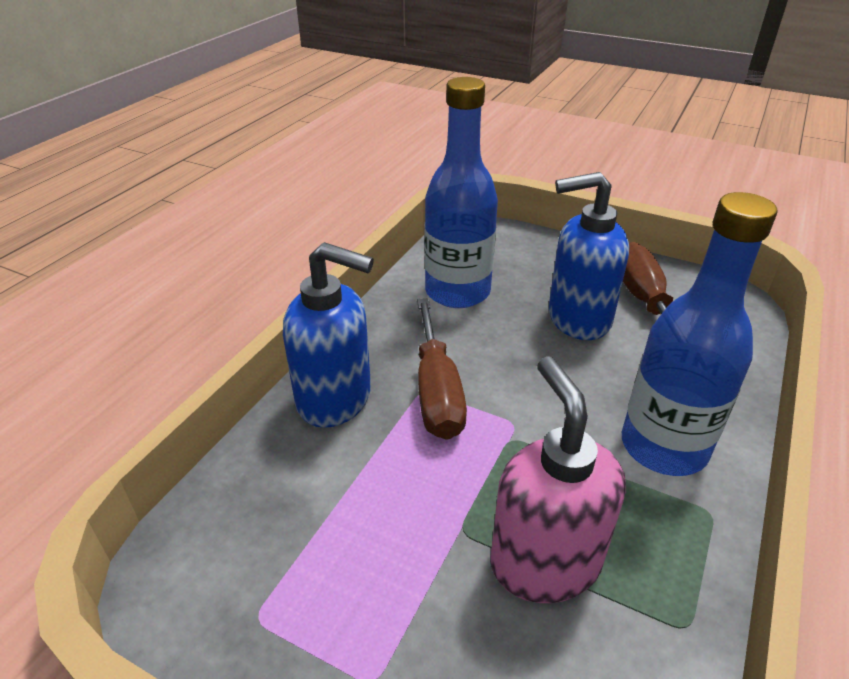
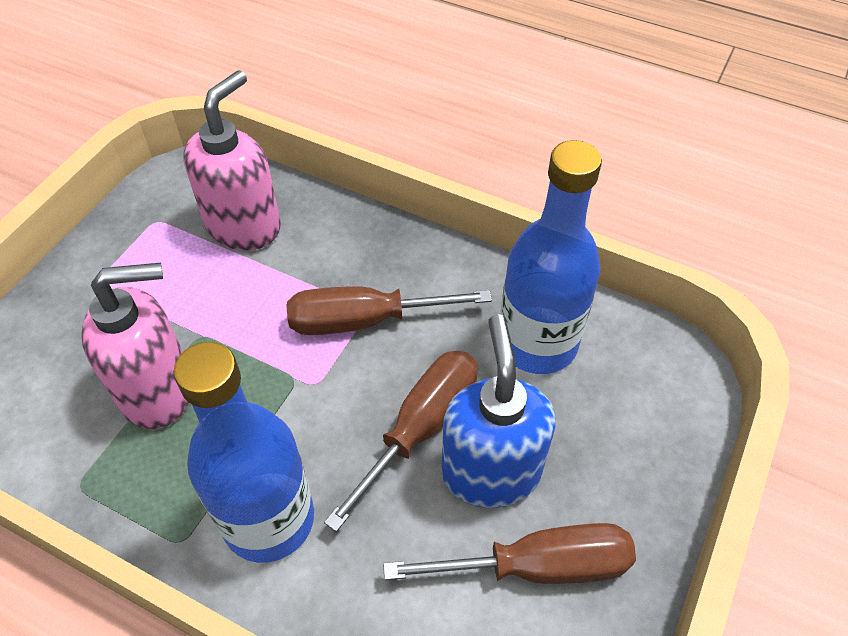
camera: 90 degrees right, 15 degrees up
blue soap dispenser [283,242,374,428] -> none
none -> pink soap dispenser [183,71,281,251]
none -> brown screwdriver [324,351,478,532]

